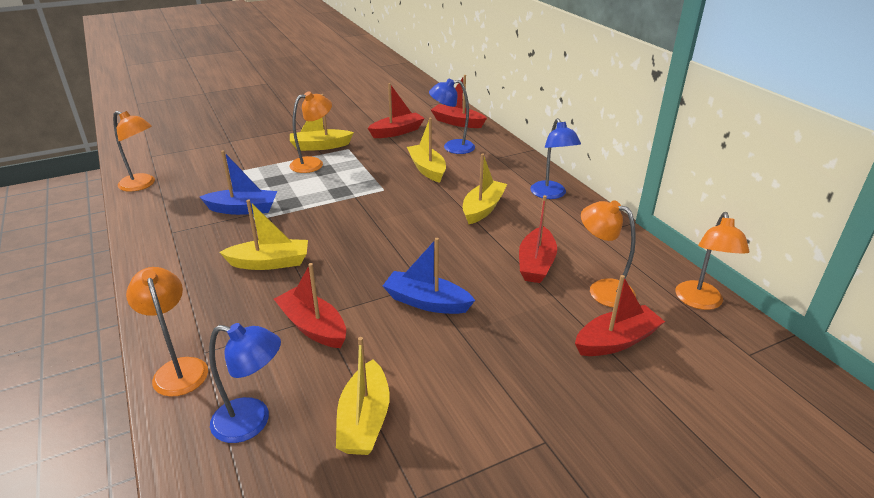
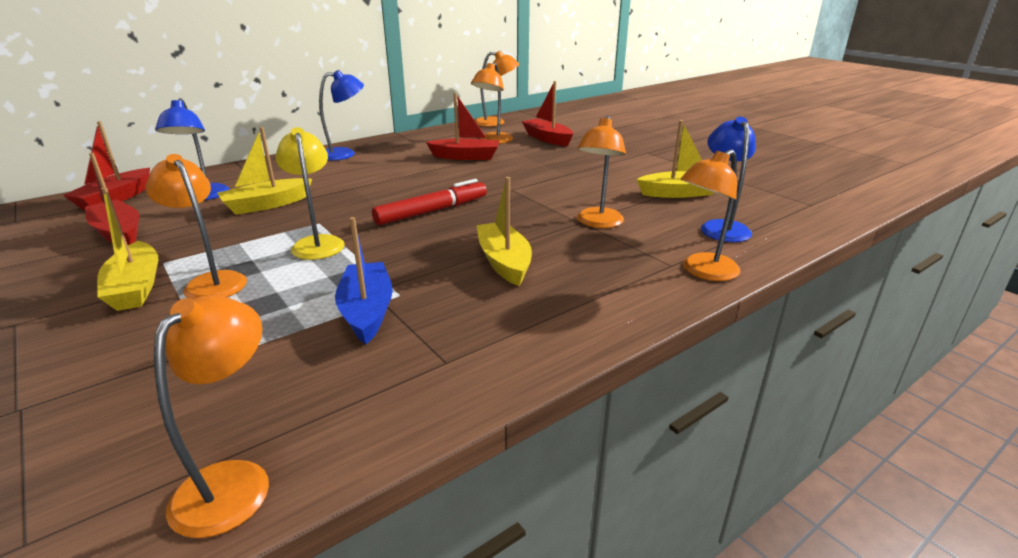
camera: 100 degrees left, 5 degrees down
red boat [274,263,346,348] -> orange lamp [577,116,626,228]
blue boat [383,238,475,314] -> none
yellow boat [463,153,507,224] -> none
none -> yellow lamp [275,127,345,260]
none -> red marker [372,179,487,225]

